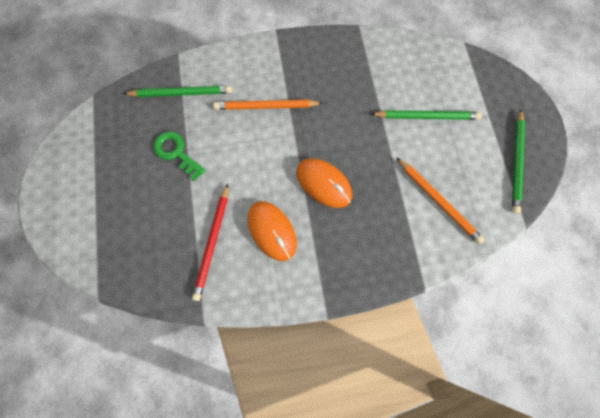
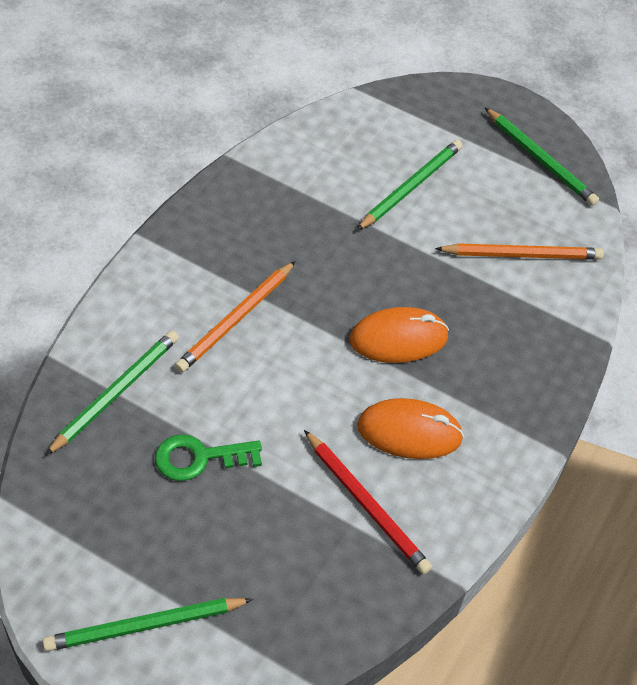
camera: 55 degrees left, 20 degrees down
none -> green pencil [43,598,253,651]

